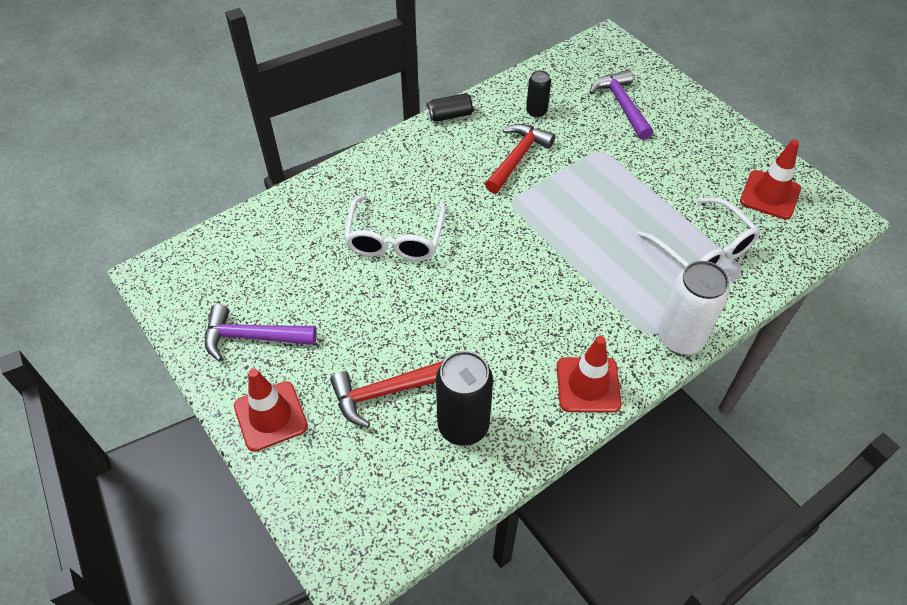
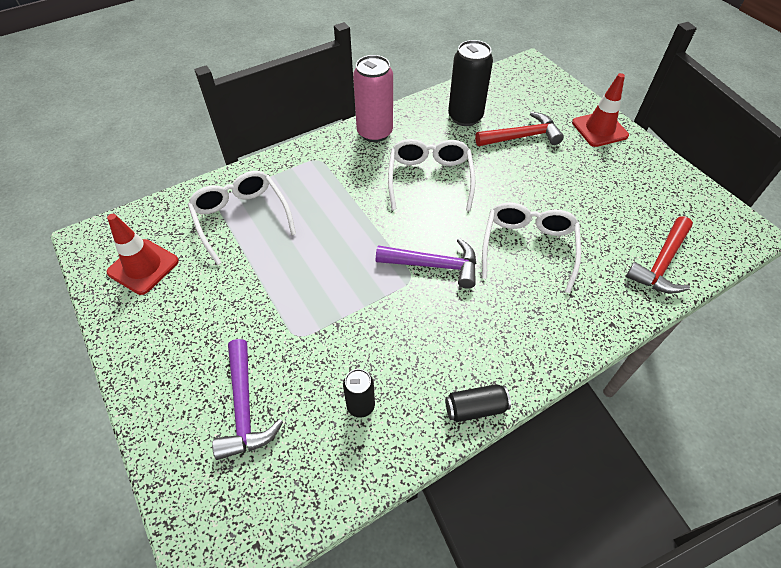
camera: 175 degrees left, 0 degrees up
purple hammer [205,304,317,361] -> purple hammer moved to [376,238,476,289]
red hammer [485,124,555,193] -> red hammer moved to [626,216,693,294]
red traffic cone [557,336,622,412] -> pink can [353,55,393,142]
white can [658,261,730,355] -> none
none -> white glasses [388,139,475,211]

